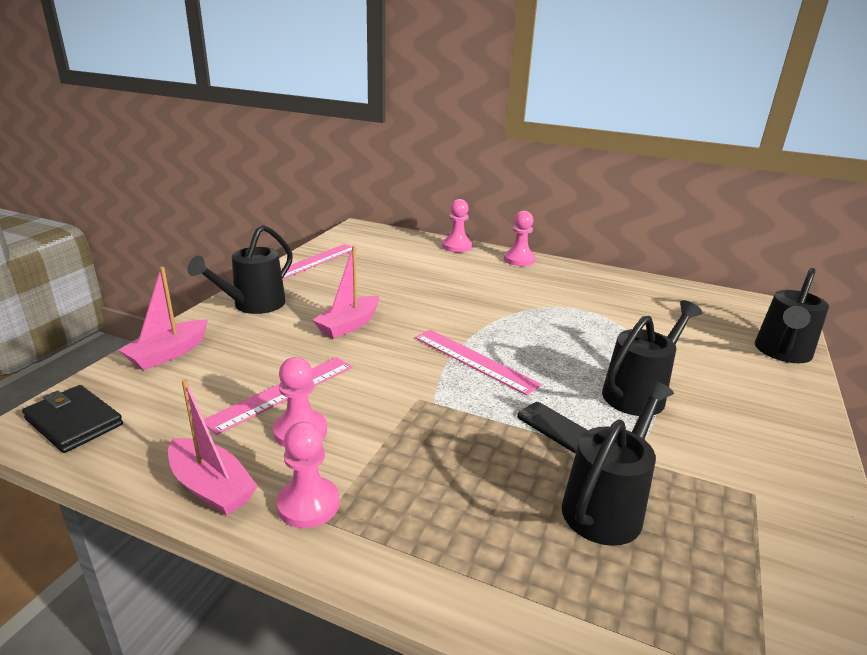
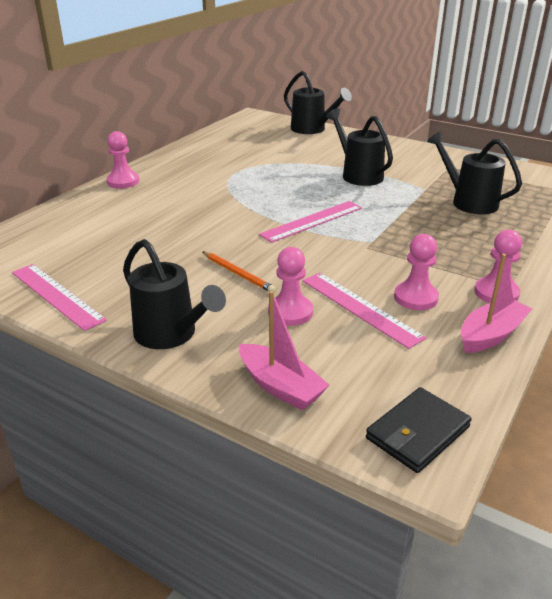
camera: 80 degrees left, 5 degrees up
pink boat [313,246,379,339] -> orange pencil [203,252,276,292]
pink pawn [442,199,472,252] -> pink pawn moved to [268,247,313,326]
black phone [517,402,588,453] -> none

